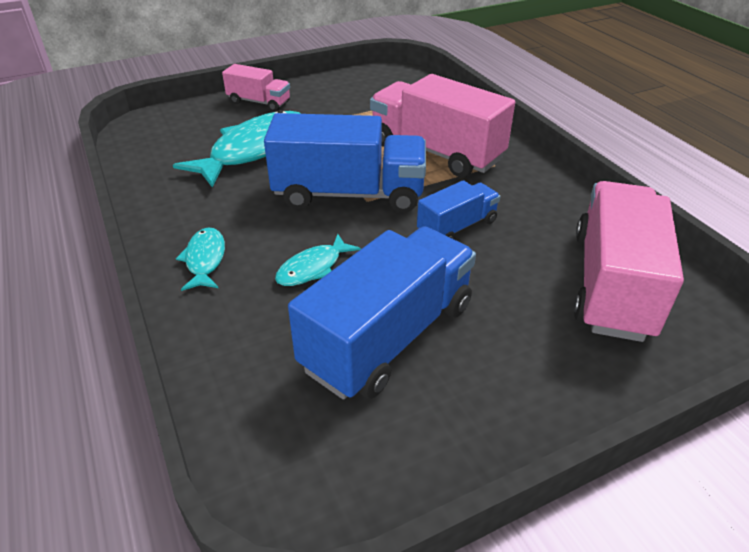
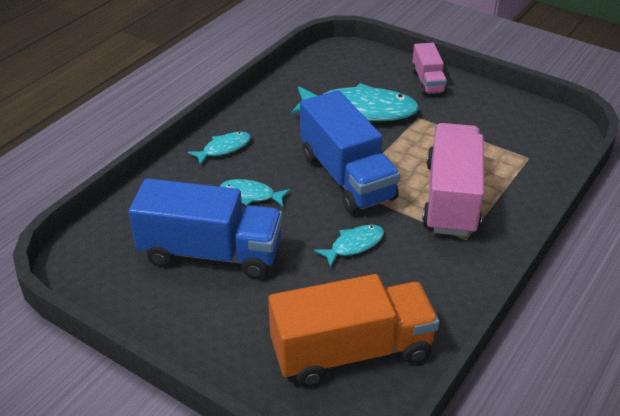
camera: 60 degrees right, 0 degrees up
blue truck [417,180,500,239] -> turquoise fish [314,225,384,268]
pink truck [574,181,684,342] -> orange truck [268,274,439,387]

